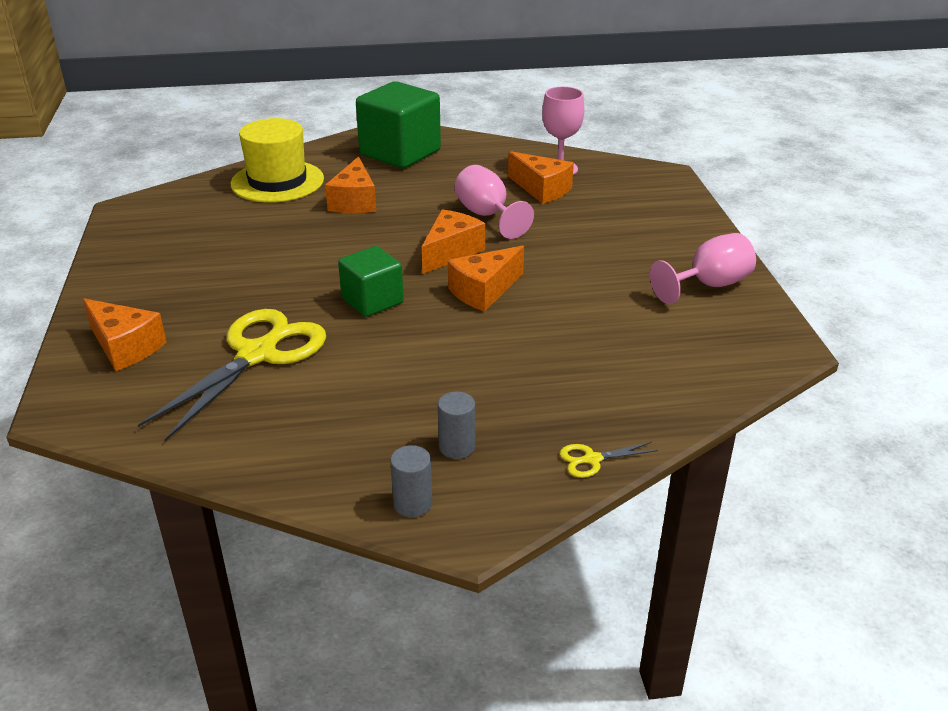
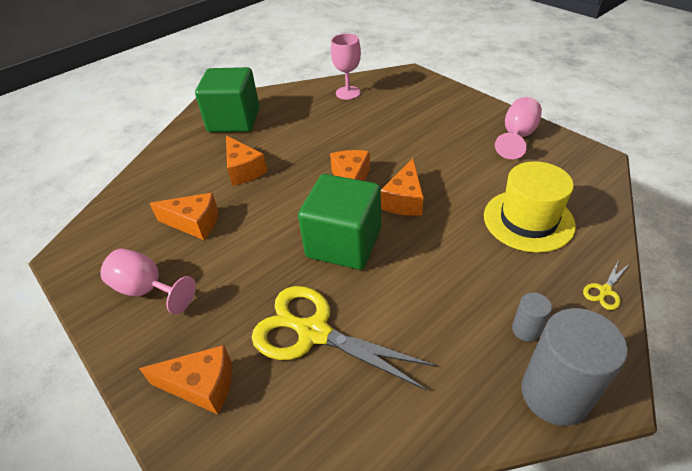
camera: 30 degrees left, 10 degrees up
yellow scissors [138,309,326,441] -> yellow scissors turned 60 degrees counterclockwise [252,286,437,391]
yellow hat [231,118,324,203] -> yellow hat moved to [484,161,576,253]
green cube [338,246,404,317] -> green cube [298,174,381,270], size x1.67
grey cylinder [390,445,432,517] -> grey cylinder [521,308,628,426], size x2.11
pink goblet [454,165,534,239] -> pink goblet moved to [100,248,196,314]
orange cheese [508,151,574,204] -> orange cheese moved to [150,193,218,240]

